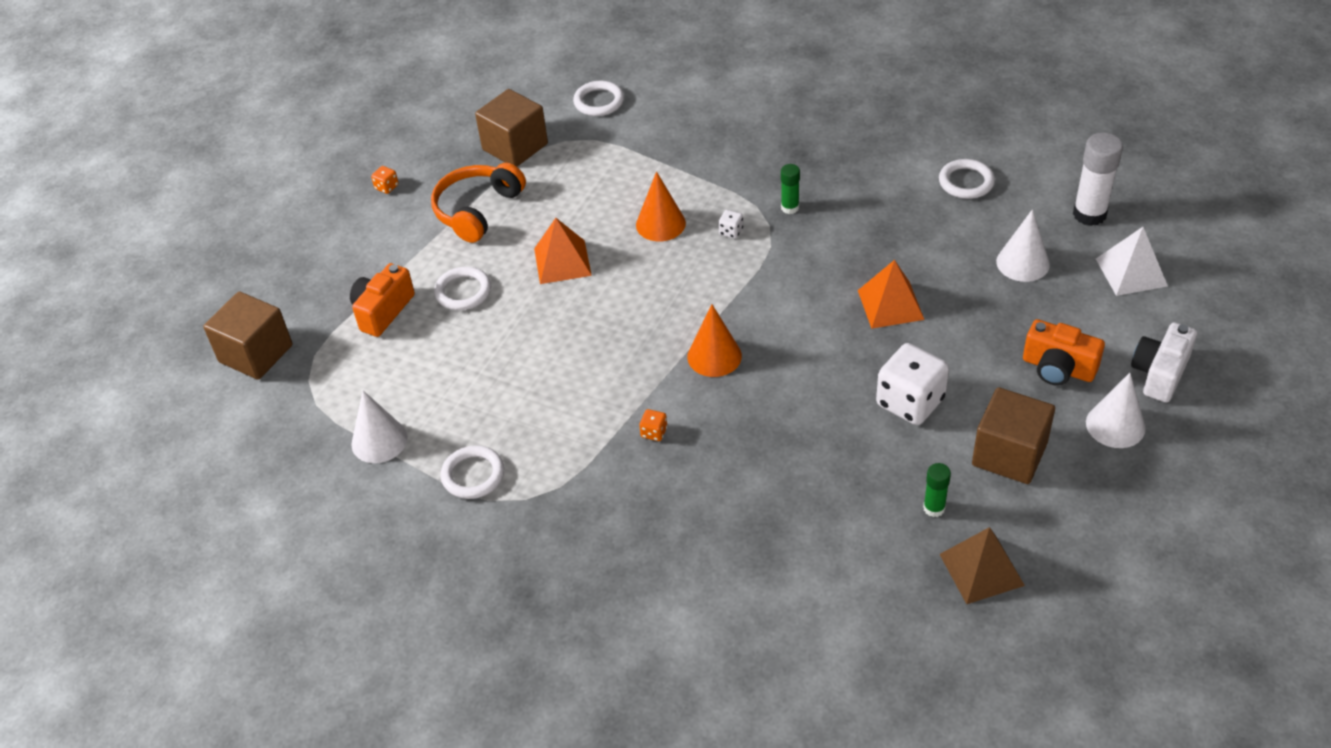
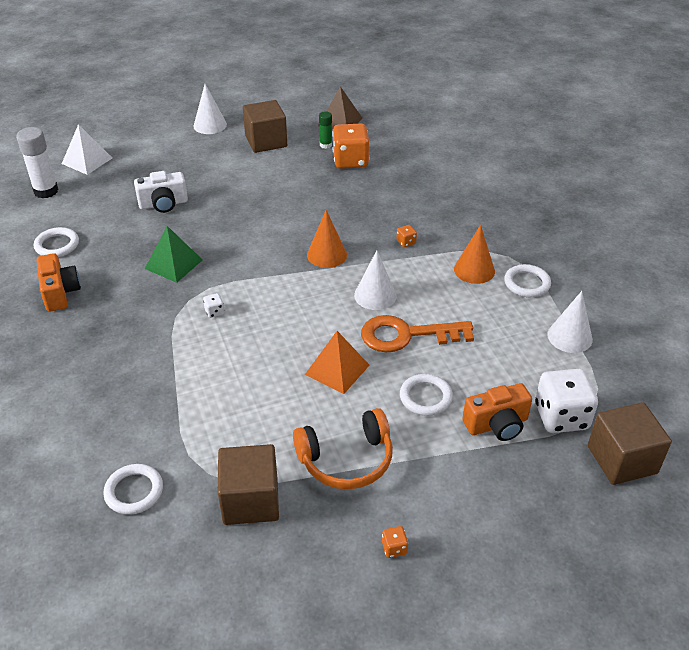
camera: 140 degrees left, 5 degrees down
orange cone [636,171,686,241] -> orange cone moved to [454,225,495,284]
green glue stick [781,164,800,214] -> none
orange pyramid [858,260,925,329] -> none
white dice [876,343,949,425] -> white dice moved to [535,369,598,433]
white cone [996,209,1050,282] -> white cone moved to [354,250,397,310]
orange camera [1023,319,1105,386] -> orange camera moved to [37,253,81,312]
white camera [1131,322,1197,403] -> white camera moved to [134,171,188,213]
none -> green pyramid [145,226,203,283]
none -> orange dice [332,124,369,169]
none -> orange key [361,315,474,352]

